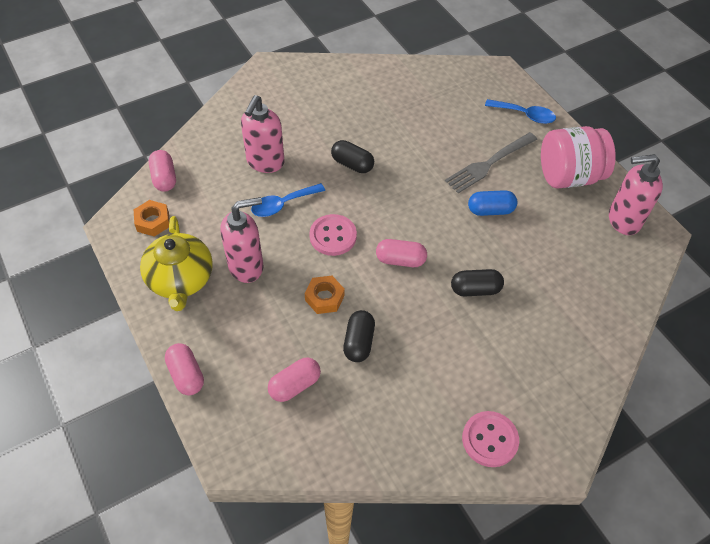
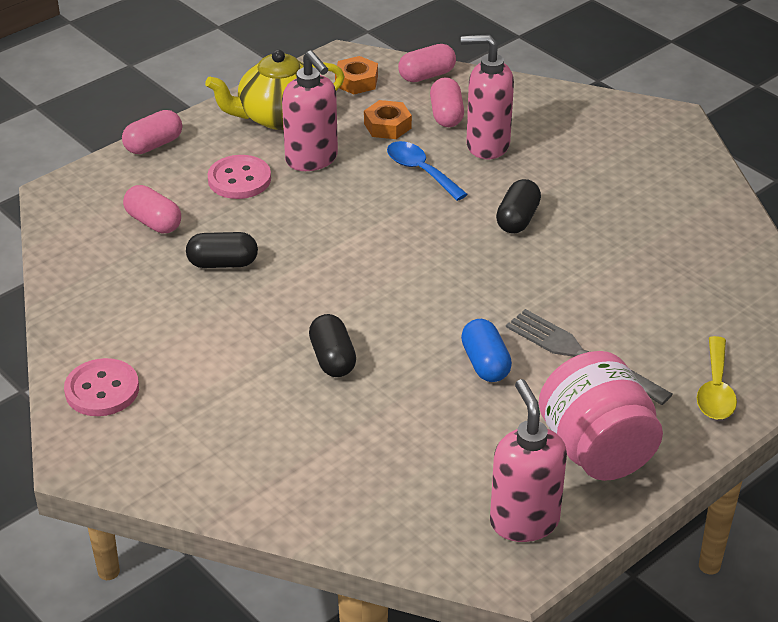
camera: 80 degrees right, 15 degrees down
orange nut [305,276,345,314] -> orange nut moved to [364,100,412,139]
pink button [309,214,357,256] -> pink button moved to [208,155,271,199]
pink capsule [376,239,427,267] -> pink capsule moved to [430,77,464,127]
blue spoon [485,99,556,124] -> yellow spoon [697,336,737,419]

